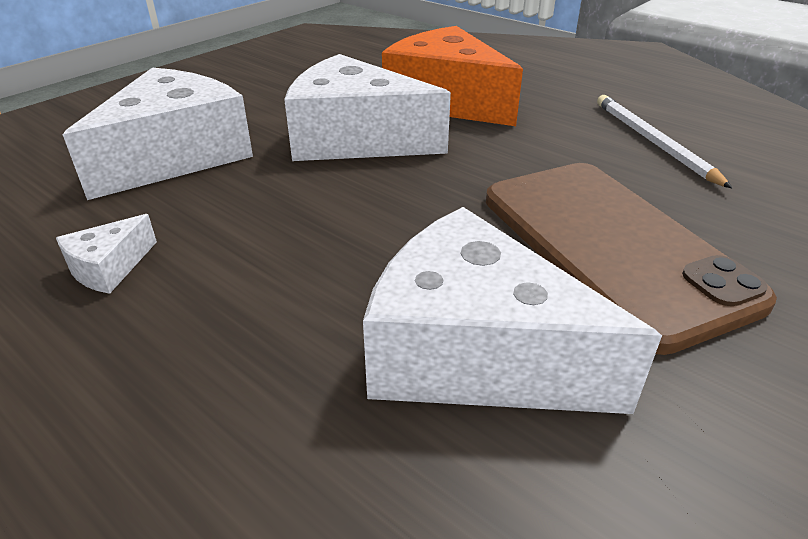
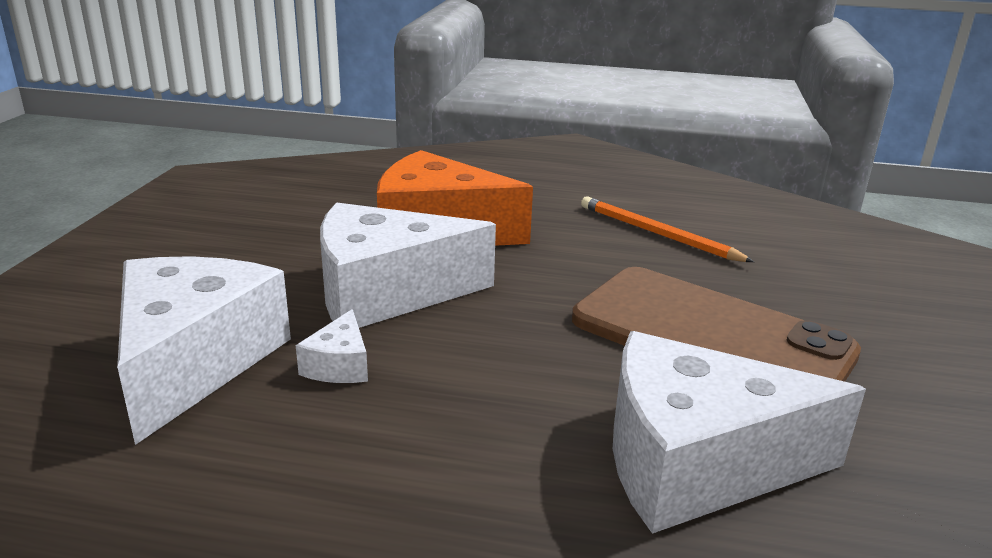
camera: 30 degrees left, 10 degrees down
white cheese [56,214,157,294] -> white cheese moved to [296,309,368,383]
white pencil [597,95,733,189] -> orange pencil [581,197,754,262]

